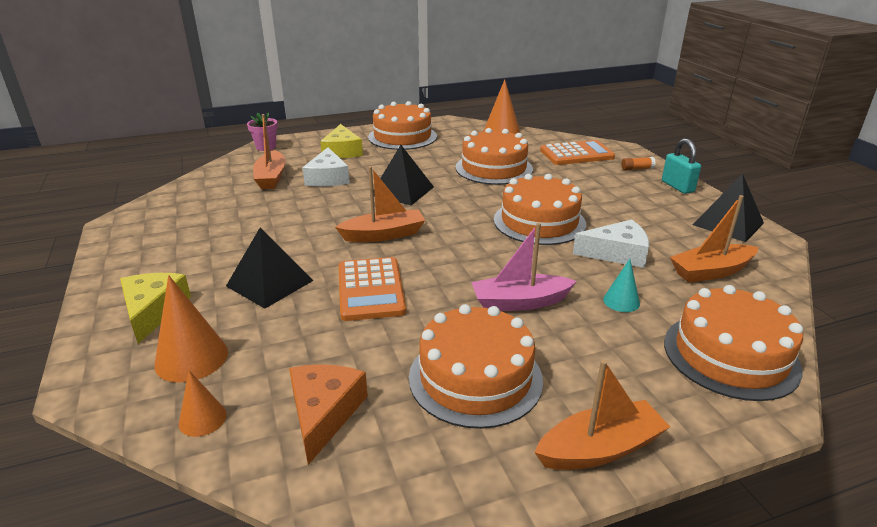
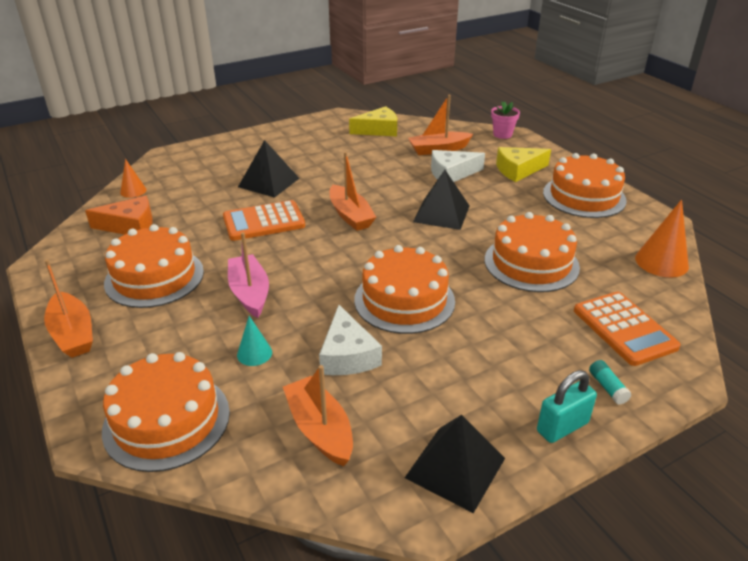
camera: 80 degrees right, 5 degrees up
yellow cheese [120,273,191,344] -> yellow cheese moved to [349,106,397,136]
orange cone [154,275,228,383] -> none
orange glue stick [621,157,656,170] -> turquoise glue stick [589,360,632,405]

